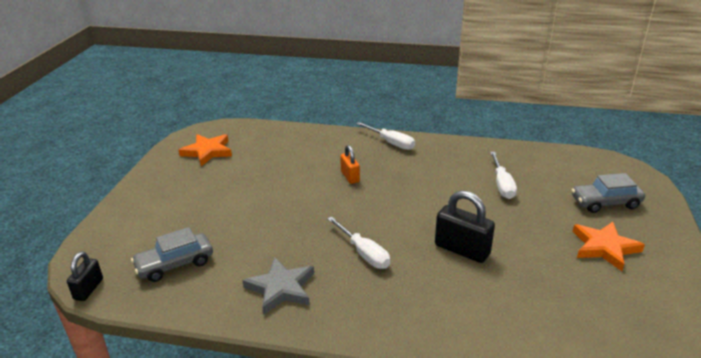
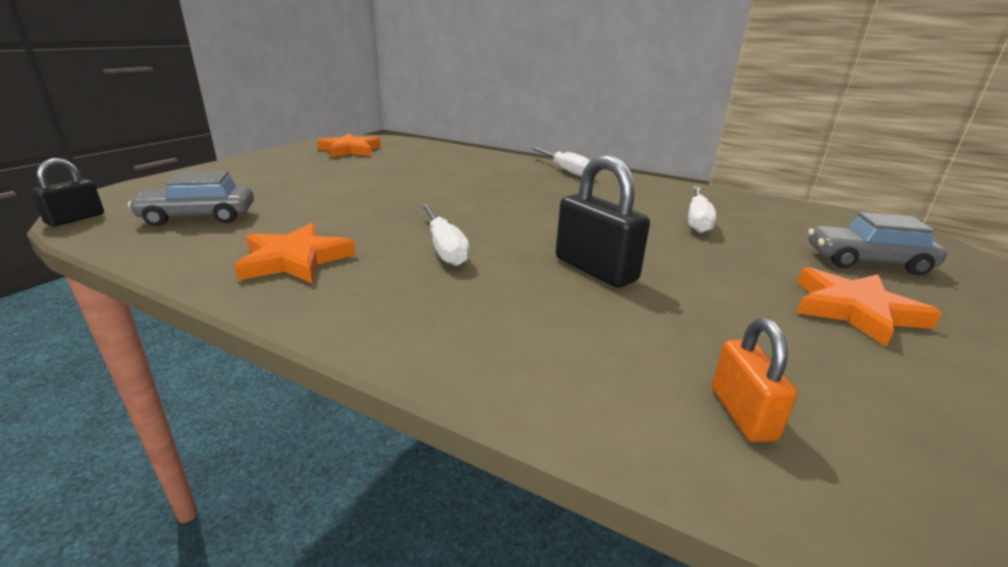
camera: 15 degrees right, 5 degrees down
grey star [242,257,314,315] -> orange star [235,223,356,283]
orange padlock [340,145,360,184] -> orange padlock moved to [712,318,798,442]

